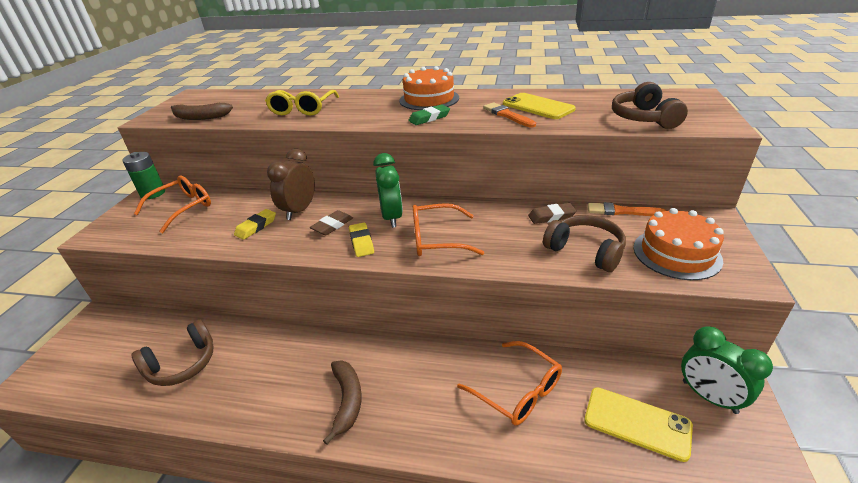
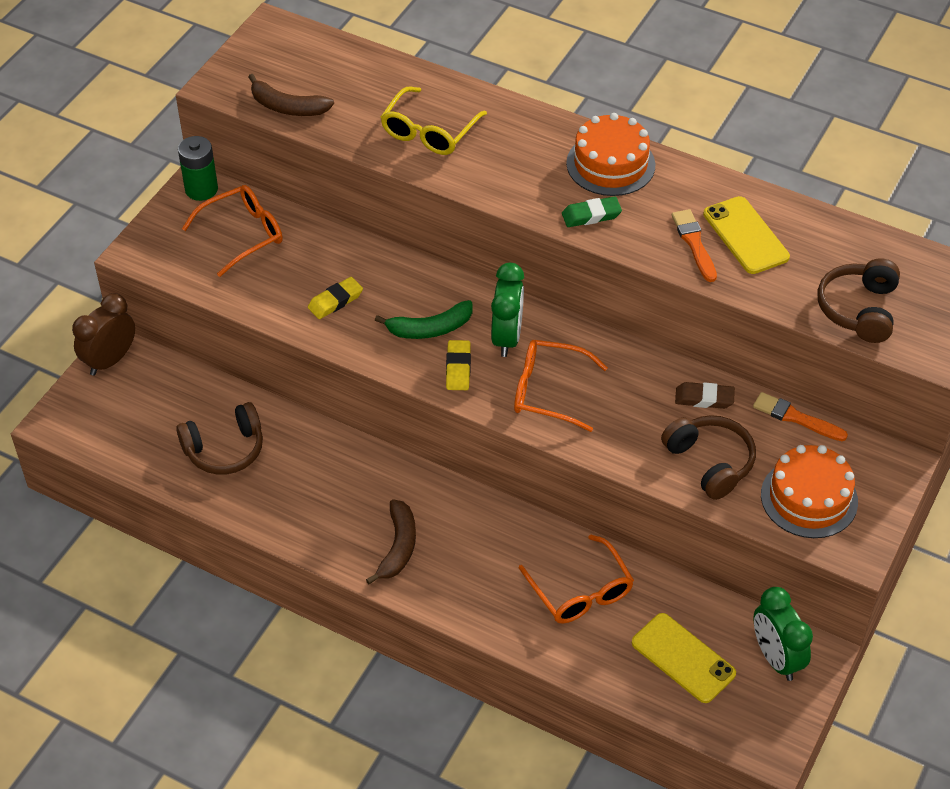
camera: 15 degrees right, 15 degrees up
brown clock [267,149,315,220] -> brown clock moved to [72,293,135,376]
brown eraser [310,210,353,235] -> green banana [375,300,473,339]

